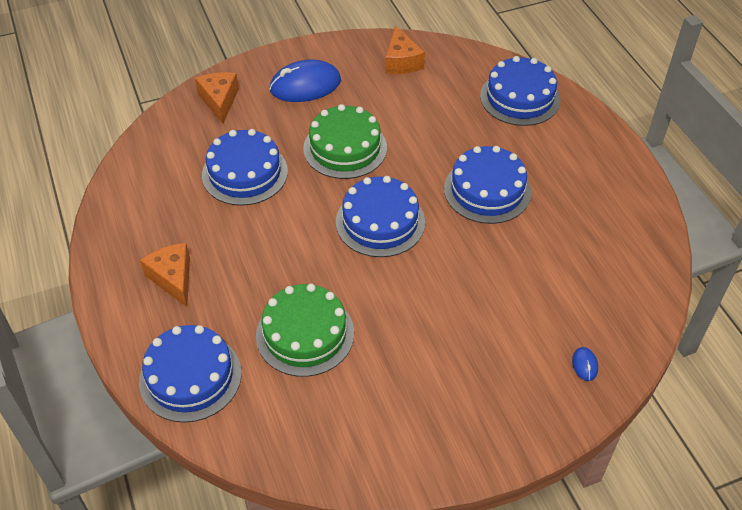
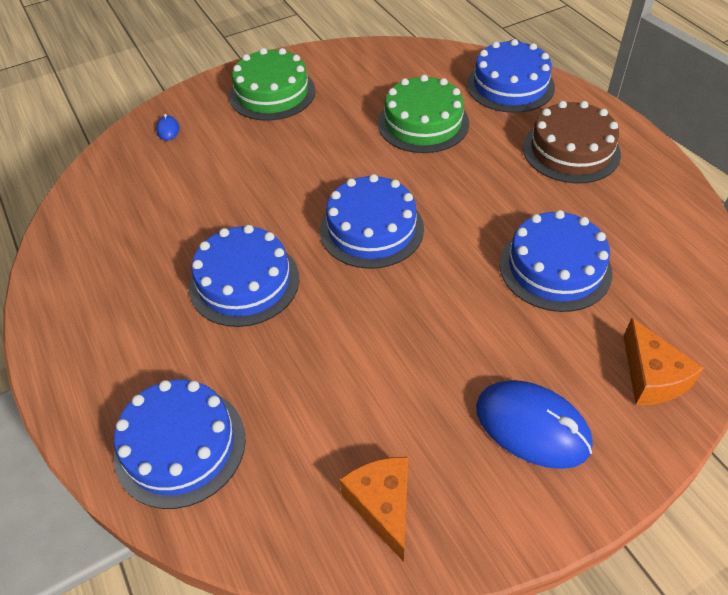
camera: 175 degrees right, 0 degrees up
orange cheese [140,243,190,307] -> brown cake [523,101,621,183]
blue mouse [269,59,341,102] -> blue mouse turned 60 degrees clockwise [476,380,593,469]
green cake [303,104,387,179] -> green cake moved to [229,48,316,121]

